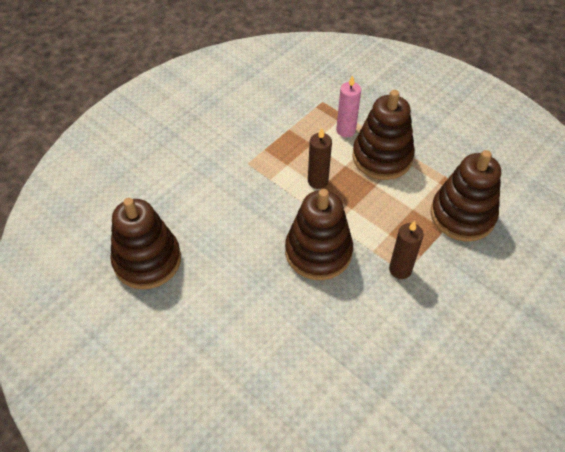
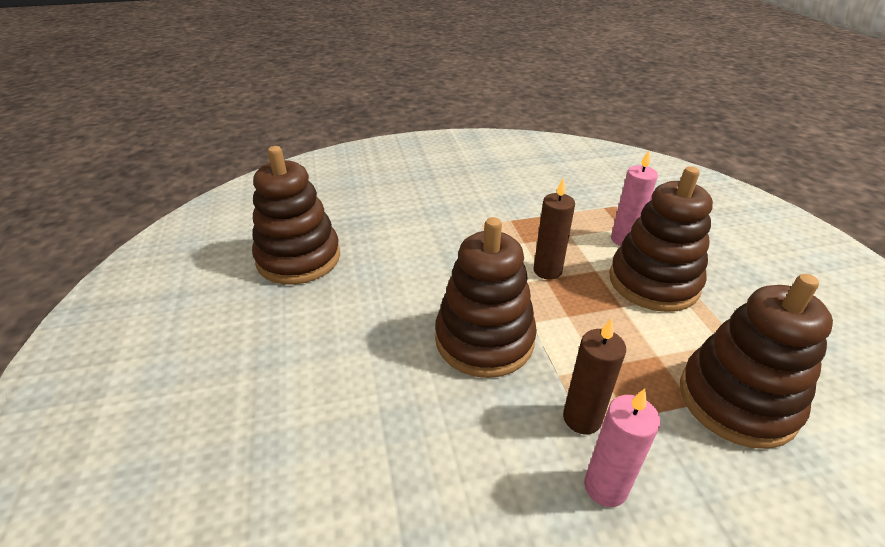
camera: 35 degrees right, 15 degrees down
none -> pink candle [584,389,660,507]

